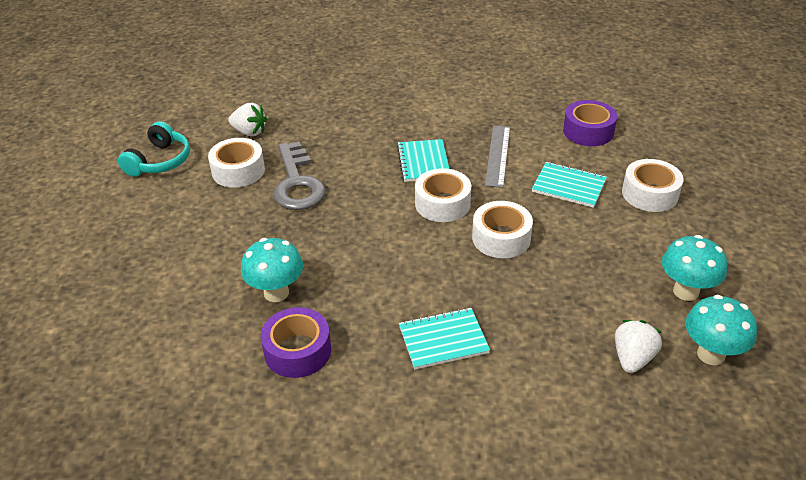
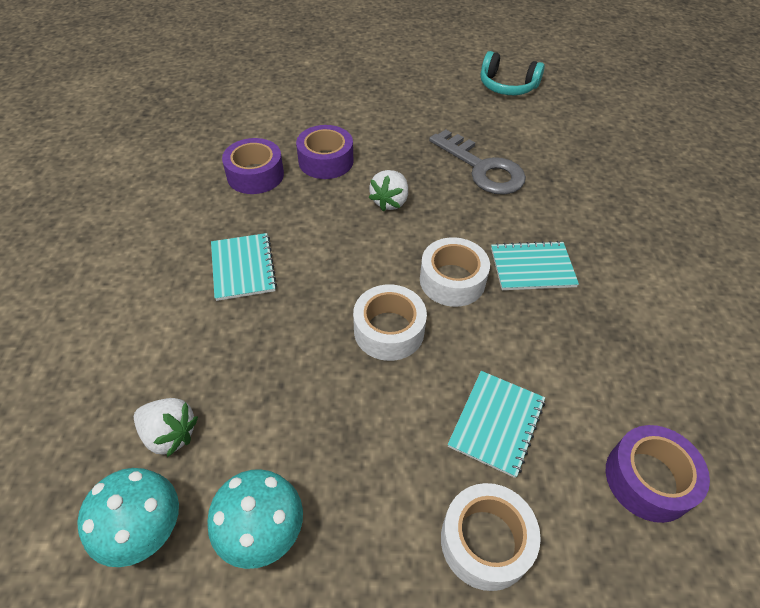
camera: 90 degrees right, 10 degrees up
white tape [208,138,265,188] -> none
white strawberry [229,103,267,136] -> white strawberry moved to [369,170,408,211]
turquoise mushroom [241,238,303,302] -> purple tape [296,125,354,179]
grey key [273,142,326,210] -> grey key turned 120 degrees counterclockwise [429,129,526,195]
grey ruler [485,126,510,188] -> none

